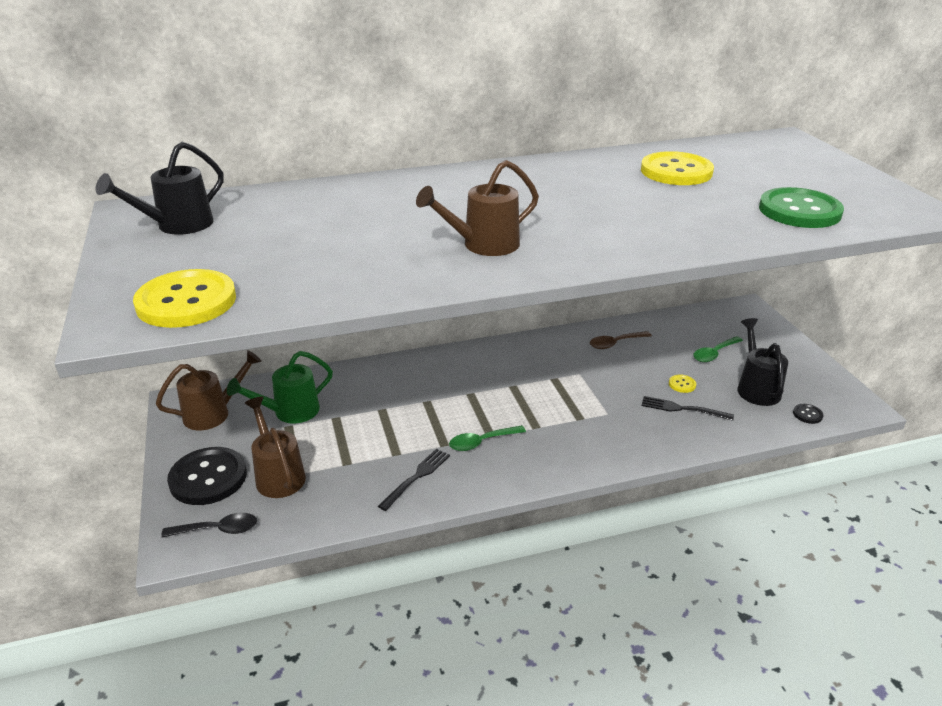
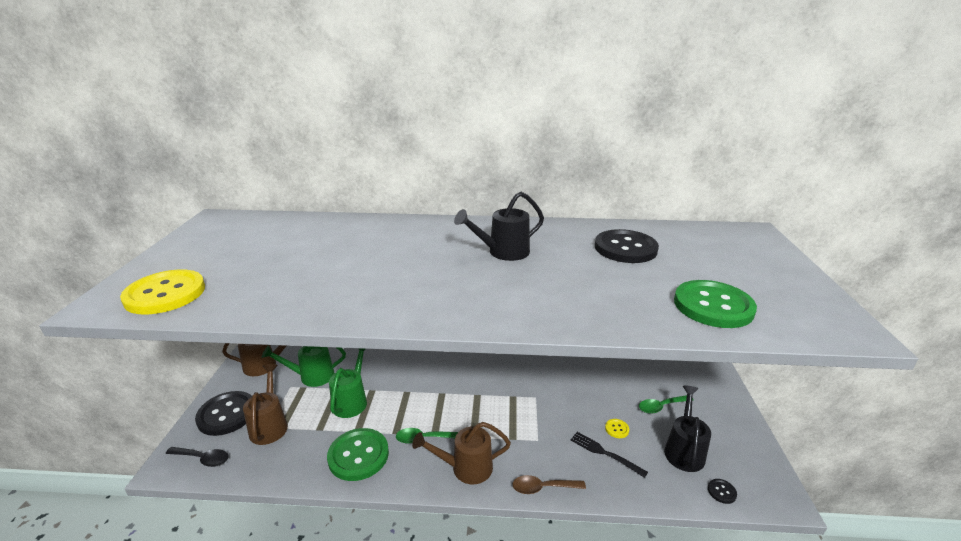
camera: 20 degrees right, 5 degrees down
black watering can [96,142,224,235] -> black watering can moved to [454,192,544,261]
black fork [378,449,450,511] -> green button [327,428,389,481]
brown watering can [416,160,539,256] -> brown watering can moved to [412,422,511,484]
brown spoon [590,331,652,349] -> brown spoon moved to [513,475,586,494]
yellow button [641,151,714,185] -> black button [595,229,659,263]
none -> green watering can [329,348,367,418]

